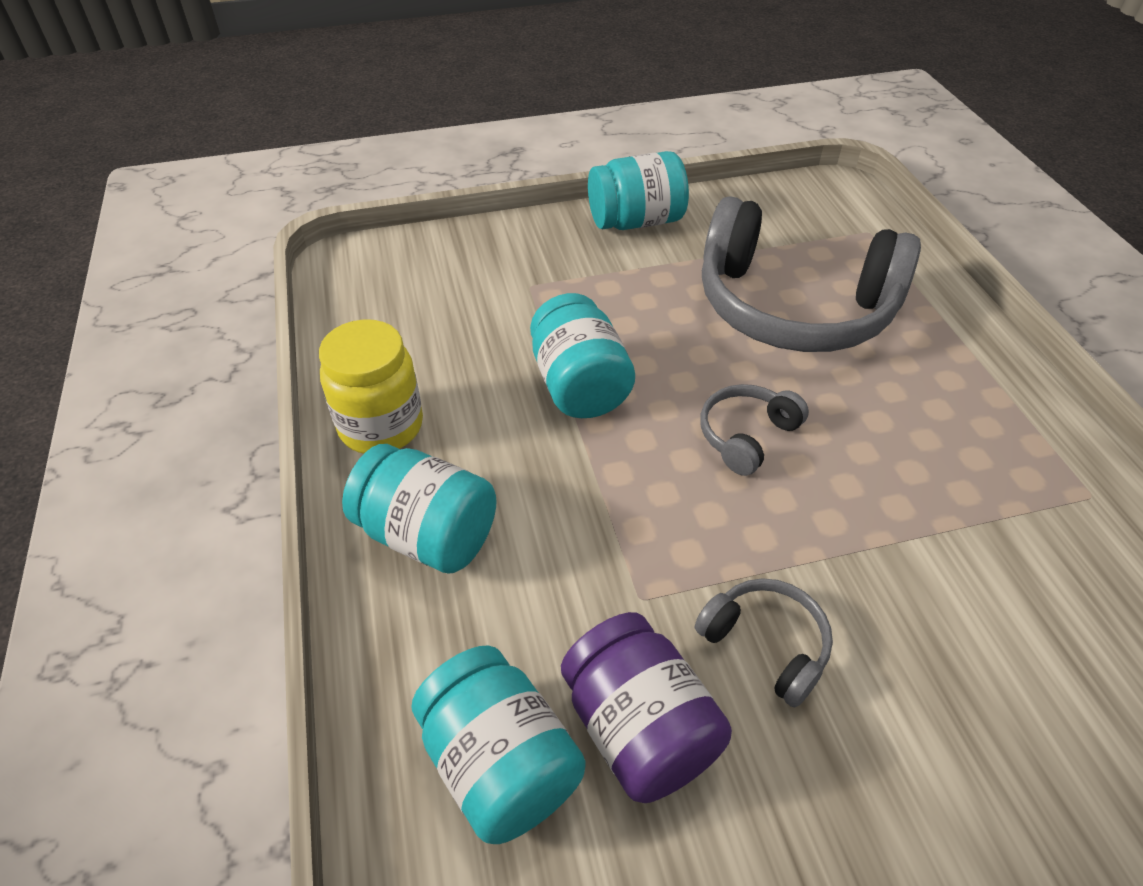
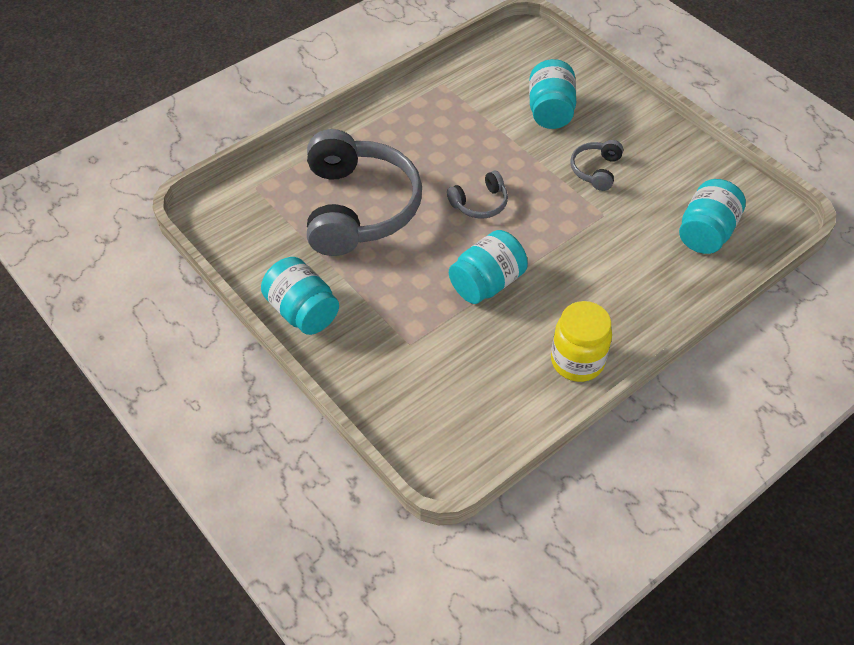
camera: 115 degrees left, 5 degrees up
turquoise jar [342,444,497,574] -> turquoise jar moved to [529,59,576,129]
purple jar [561,612,732,803] -> none
grey headphones [700,384,809,476] -> grey headphones turned 45 degrees counterclockwise [447,171,508,219]

